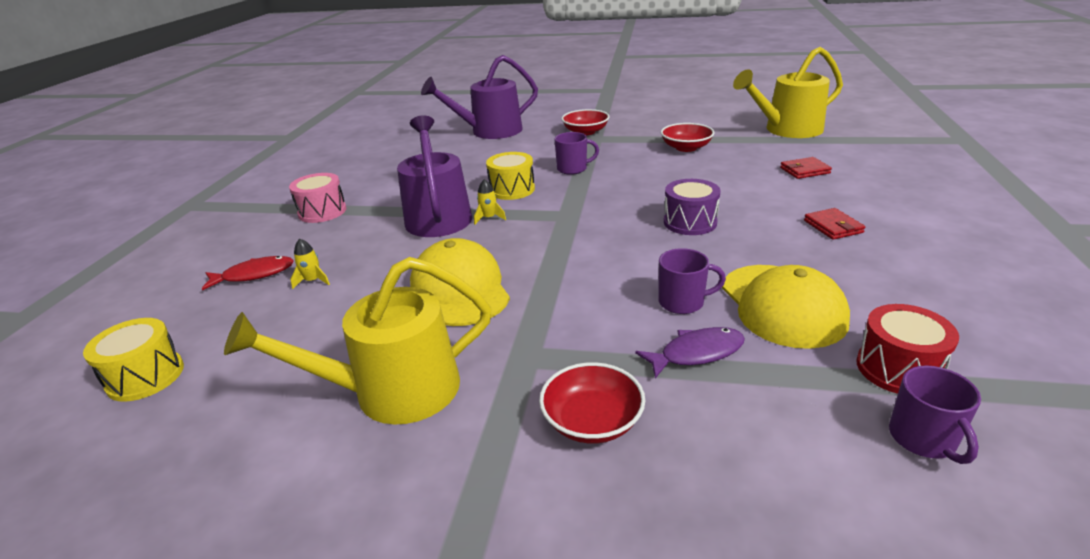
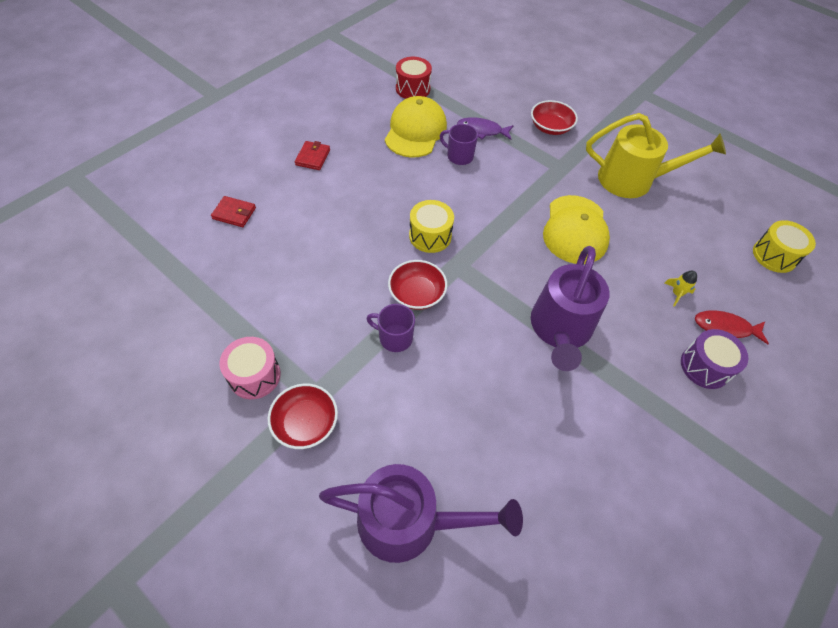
camera: 155 degrees left, 25 degrees up
pink drum [289,173,346,223] -> pink drum moved to [219,337,281,399]
yellow rocket [474,179,506,225] -> none
yellow drum [486,152,535,200] -> yellow drum moved to [409,200,454,253]
red bowl [661,123,715,152] -> red bowl moved to [388,260,447,310]
purple drum [664,179,721,235] -> purple drum moved to [681,329,748,389]
yellow watering can [733,47,843,138] -> none
purple mug [889,365,981,464] -> none

